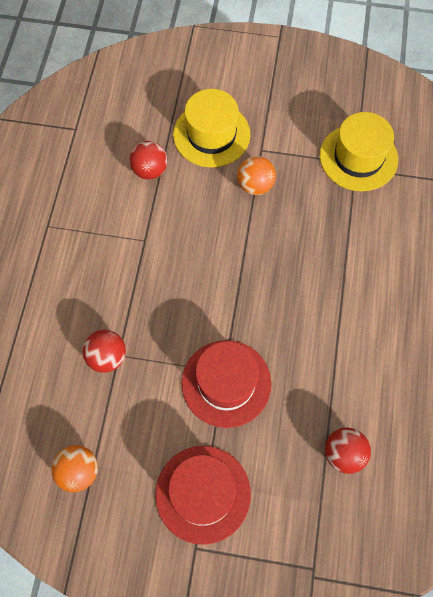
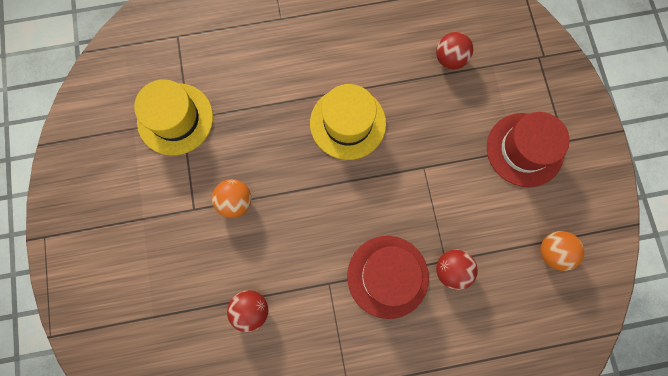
camera: 110 degrees left, 10 degrees up
yellow hat [173,89,250,168] -> yellow hat moved to [310,84,386,160]
red hat [182,340,272,428] -> red hat moved to [347,236,429,319]

